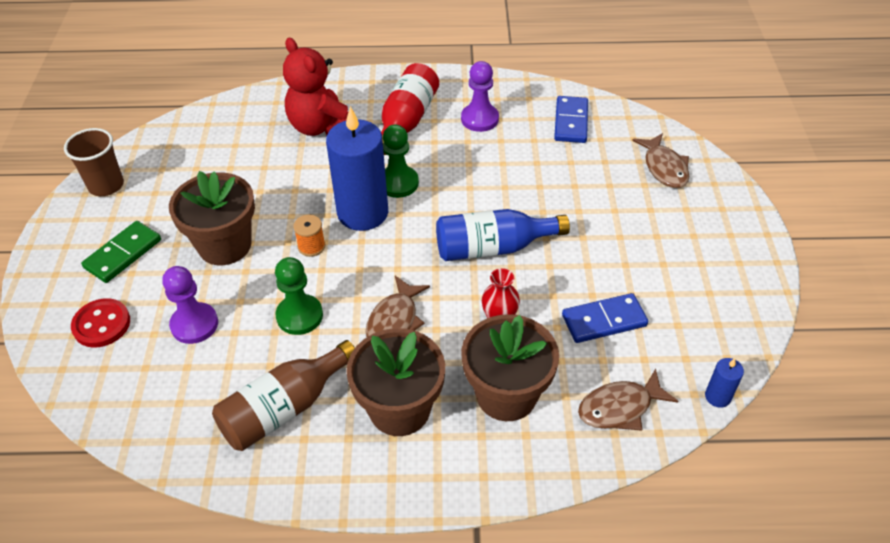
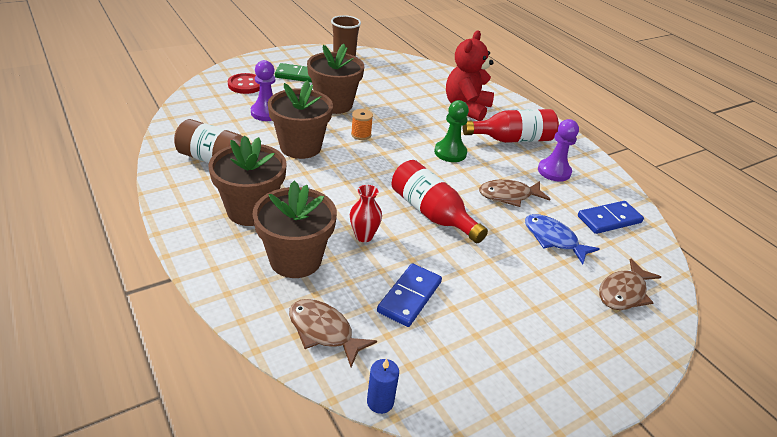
camera: 55 degrees right, 10 degrees down
green pawn [275,257,323,335] -> brown flower pot [268,80,333,159]
blue candle [326,106,388,231] -> none
brown fish [366,276,430,338] -> brown fish moved to [479,179,550,207]
blue bottle [436,209,570,261] -> red bottle [391,160,488,243]
blue domino [562,293,648,343] -> blue domino turned 75 degrees clockwise [377,263,442,327]
none -> blue fish [525,214,600,265]

